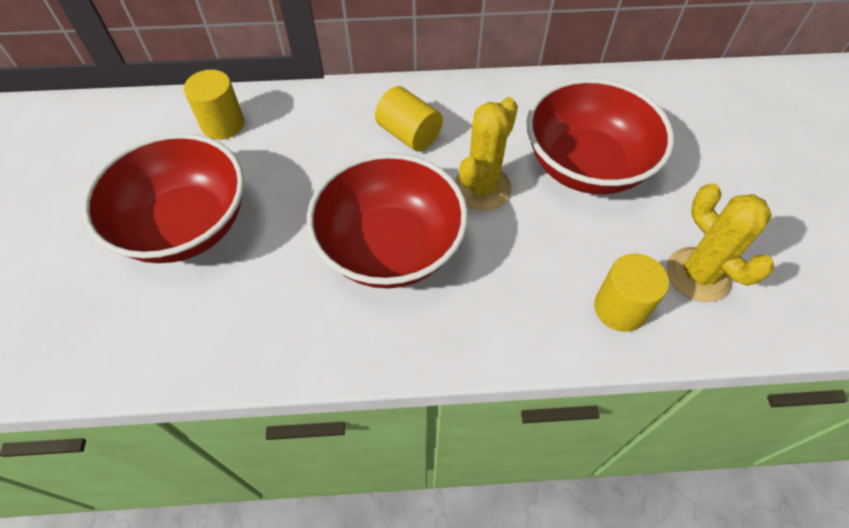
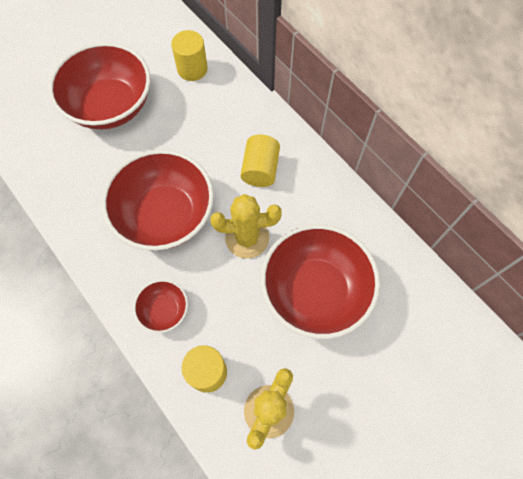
camera: 55 degrees right, 10 degrees up
none -> red bowl [133,280,188,333]

